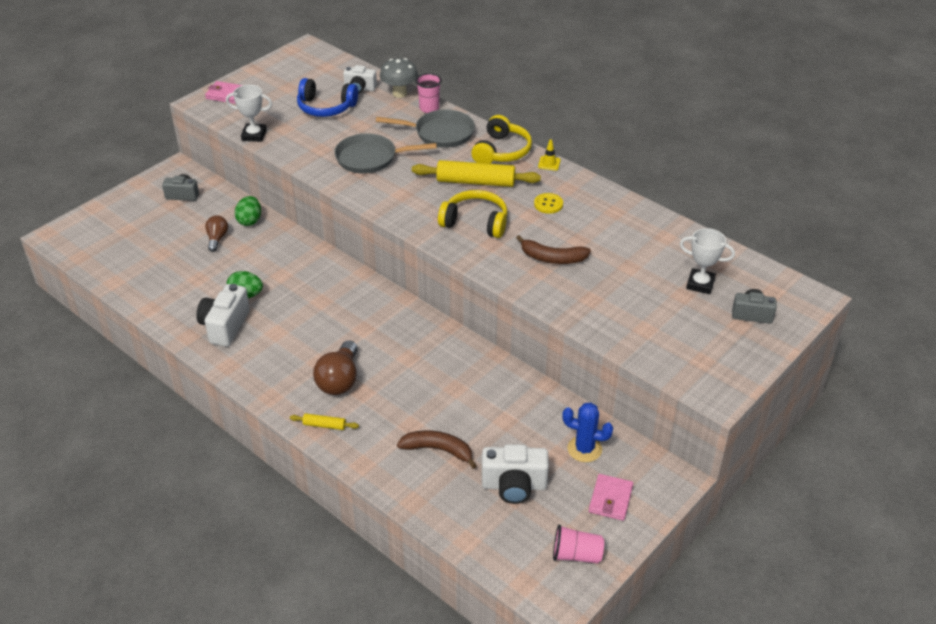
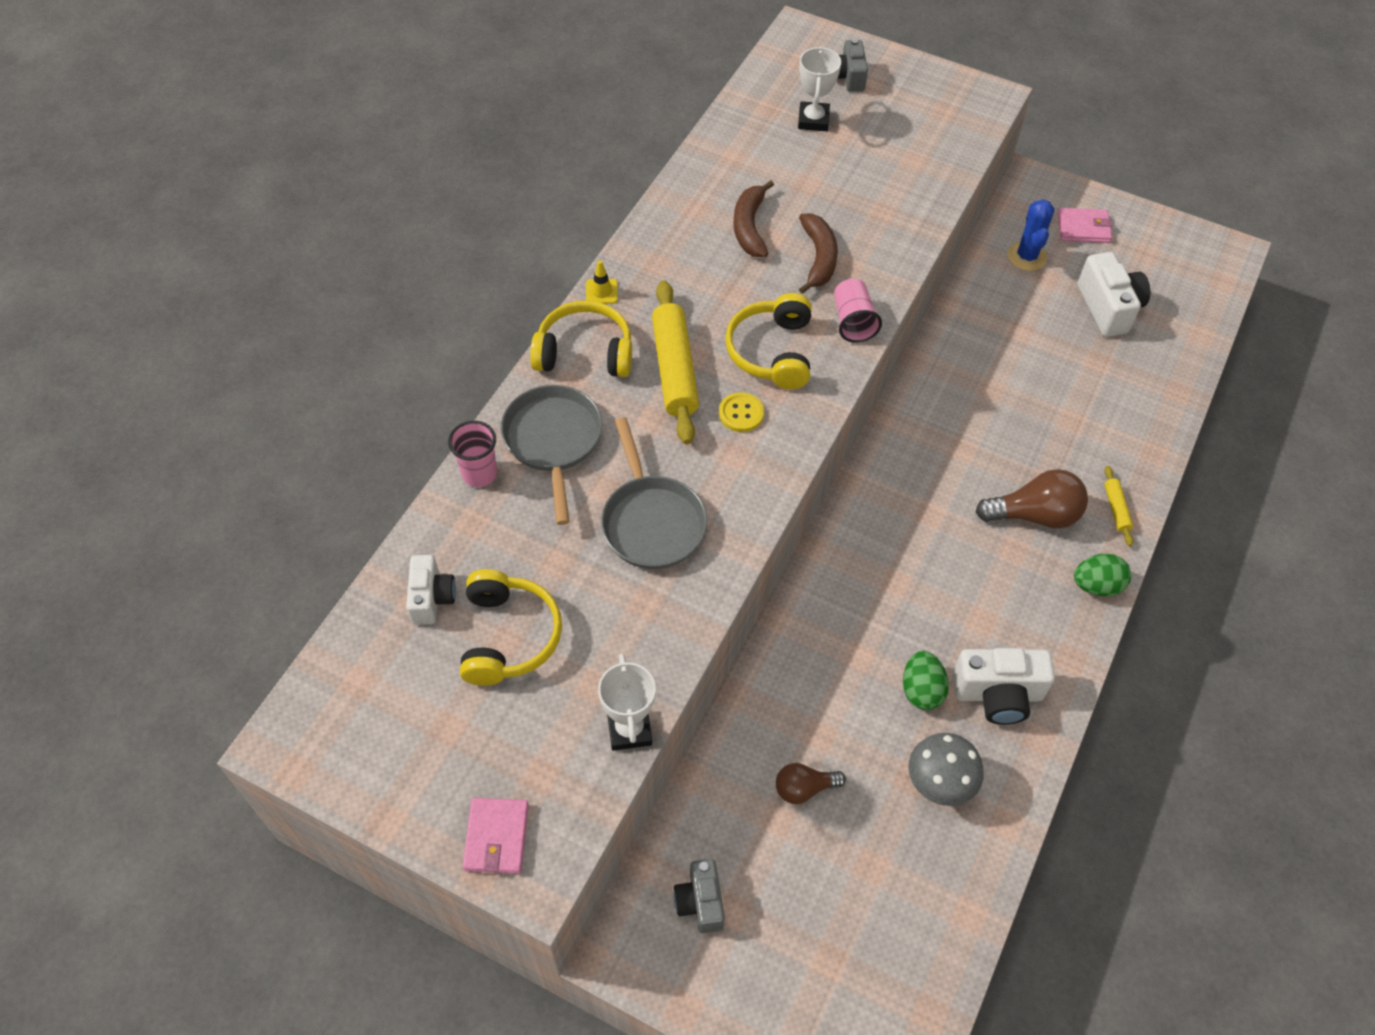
camera: 105 degrees left, 15 degrees up
green egg [235,196,261,226] -> green egg moved to [1074,554,1131,597]
blue headphones [297,78,358,117] -> yellow headphones [460,569,562,686]
grey mushroom [380,58,418,98] -> grey mushroom moved to [908,733,983,806]
brown banana [397,430,477,469] -> brown banana moved to [733,180,774,257]
yellow button [534,193,563,214] -> yellow button moved to [719,392,764,432]
pink cup [553,524,604,564] -> pink cup moved to [834,279,882,343]

